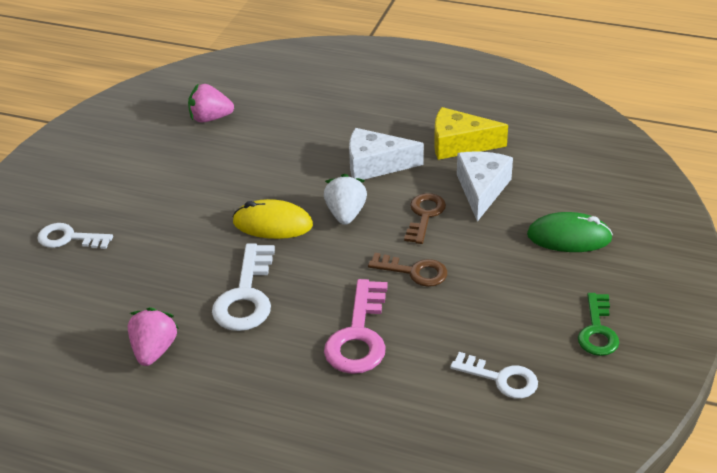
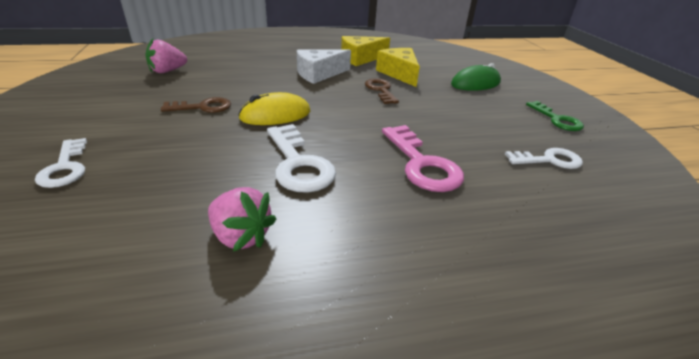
camera: 35 degrees left, 5 degrees down
white key [37,223,113,249] -> white key turned 90 degrees counterclockwise [35,138,87,188]
pink strawberry [128,307,179,366] -> pink strawberry turned 150 degrees clockwise [208,187,276,252]
white strawberry [324,174,367,225] -> none
brown key [368,253,447,287] -> brown key moved to [161,97,231,113]
white cheese [457,152,513,222] -> yellow cheese [376,48,420,87]

